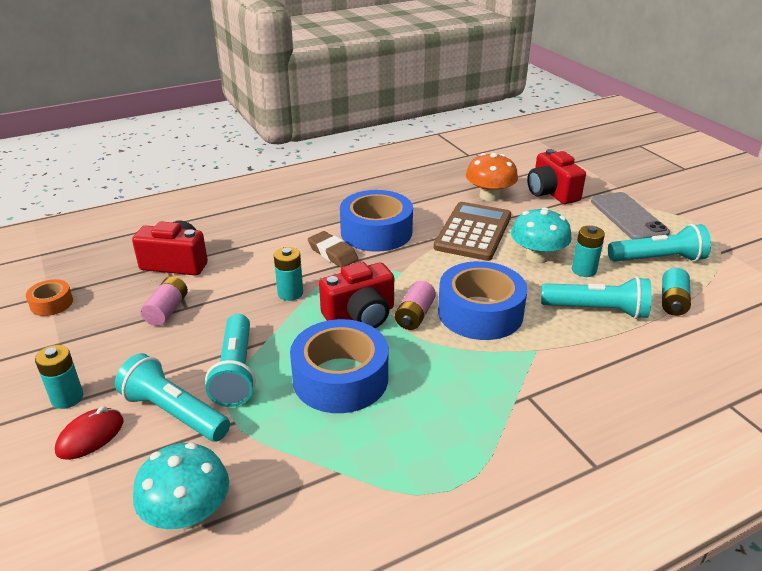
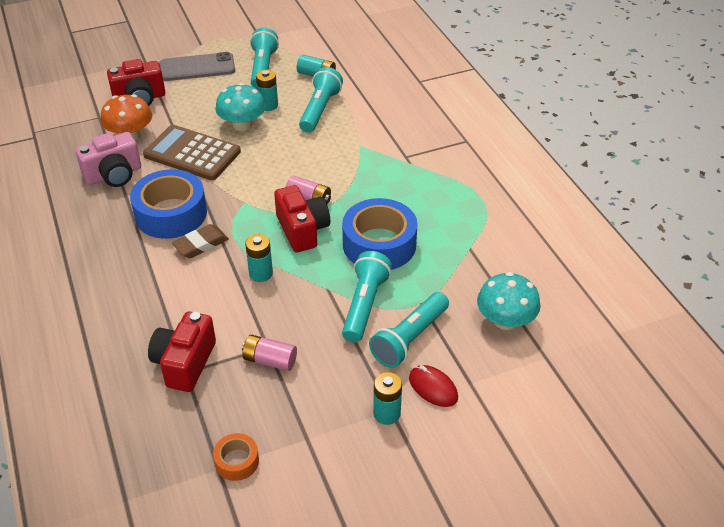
camera: 85 degrees left, 10 degrees up
turquoise flashlight [205,314,255,407] -> turquoise flashlight turned 75 degrees counterclockwise [342,251,392,342]
blue tape [438,261,527,340] -> none
none -> pink camera [75,132,141,187]

